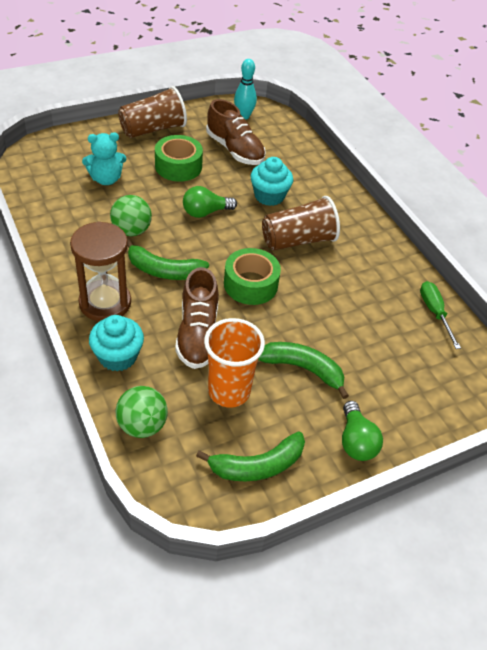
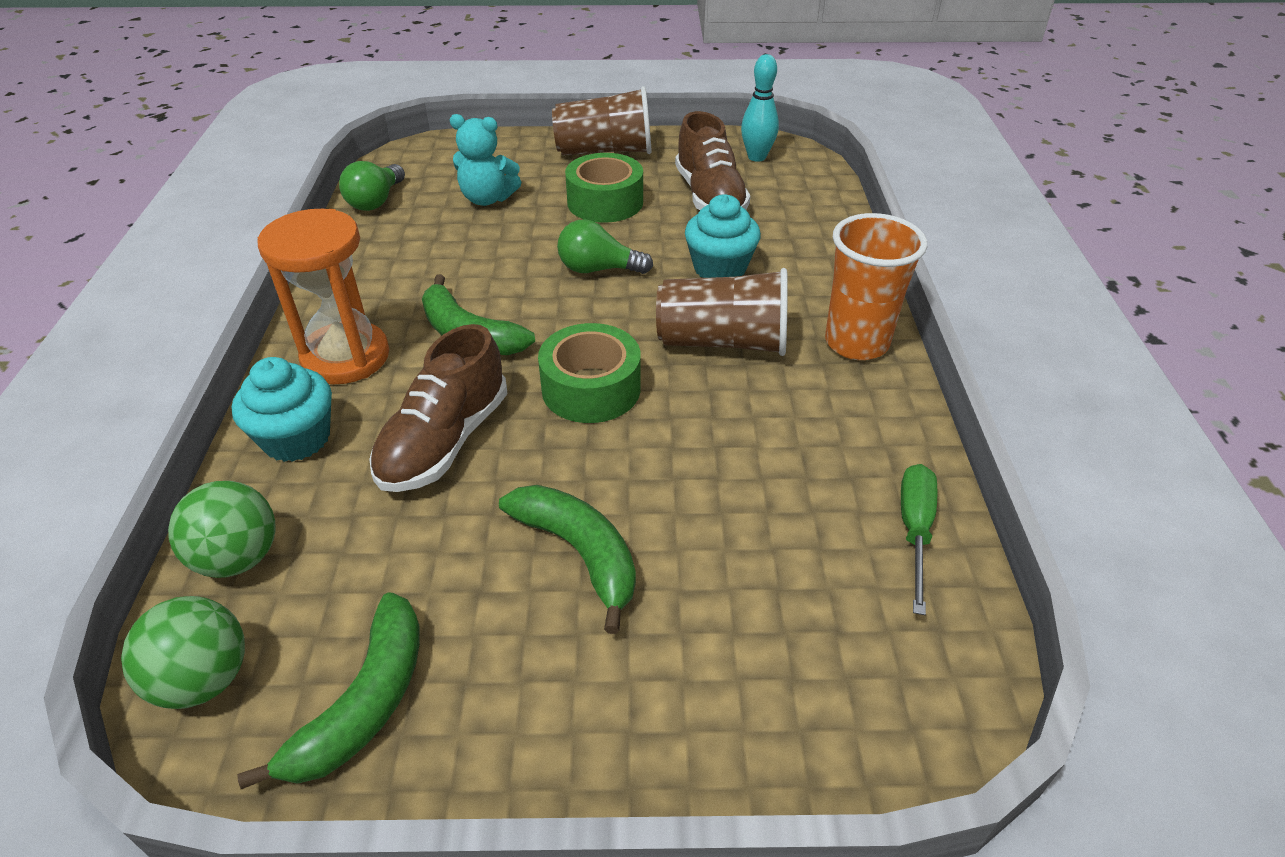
camera: 30 degrees right, 5 degrees down
brown hourglass [70,222,131,322] -> orange hourglass [257,209,389,384]
green ball [110,195,152,236] -> green ball moved to [121,596,245,709]
green banana [196,431,305,481] -> green banana turned 75 degrees counterclockwise [237,592,420,789]
orange cup [204,318,265,408] -> orange cup moved to [825,213,927,360]
green light bulb [342,401,383,461] -> green light bulb moved to [339,161,405,211]

